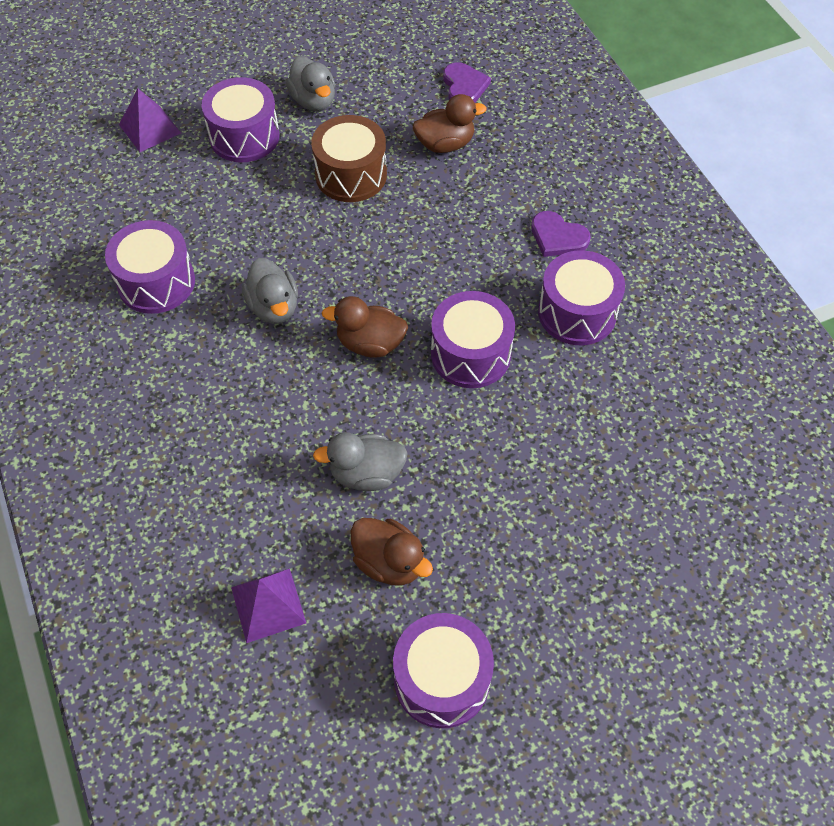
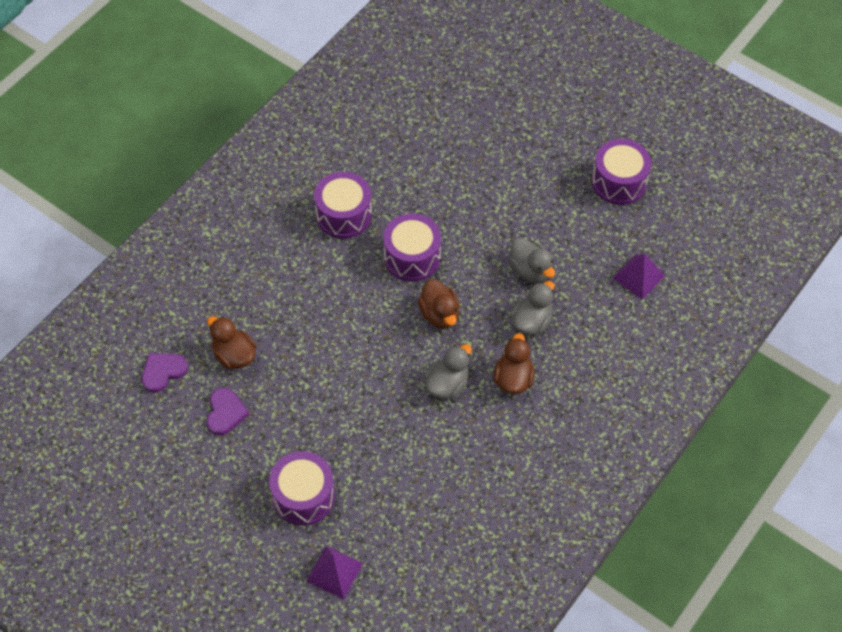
camera: 120 degrees left, 0 degrees up
purple drum [105,220,195,314] -> none
grey duck [286,56,335,111] -> grey duck moved to [510,281,554,335]
brown drum [311,115,387,202] -> none
brown duck [351,518,433,586] -> brown duck moved to [494,333,535,394]
purple heart [531,211,591,257] -> purple heart moved to [206,388,250,435]

